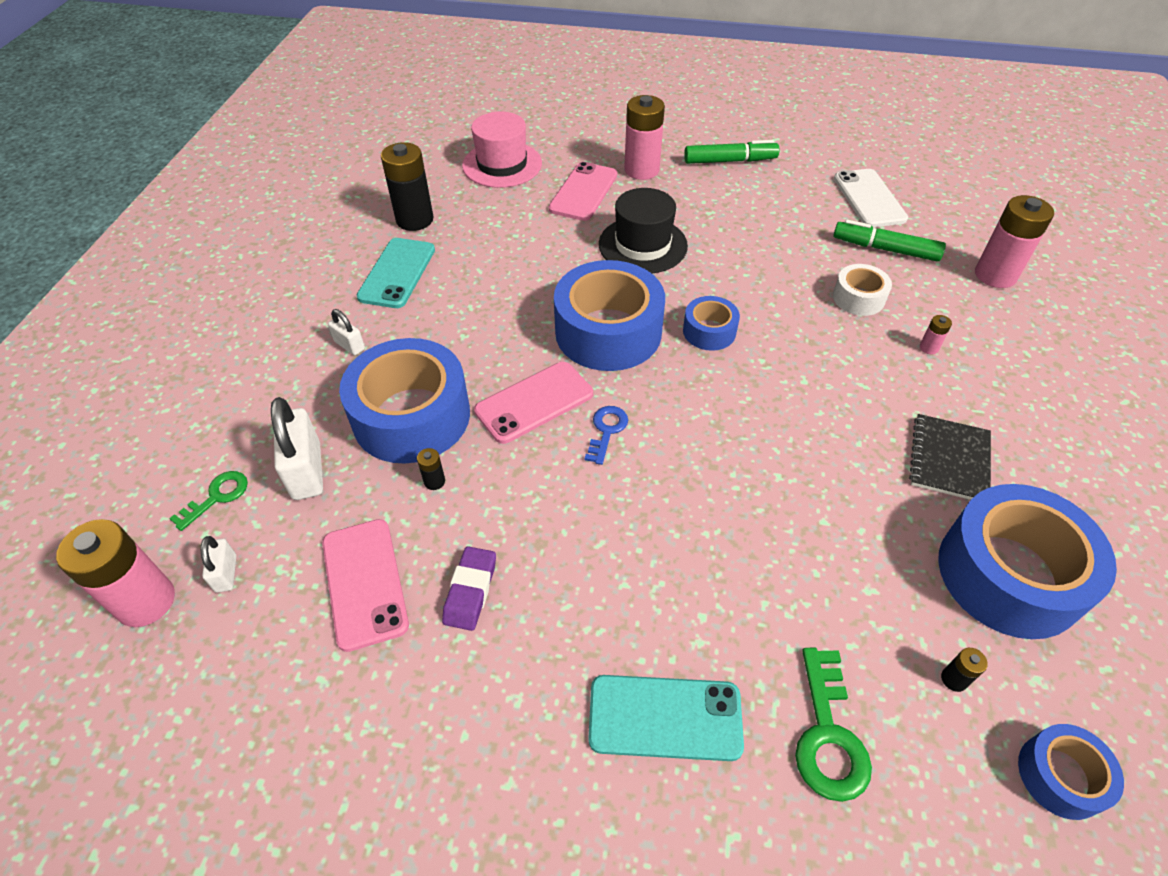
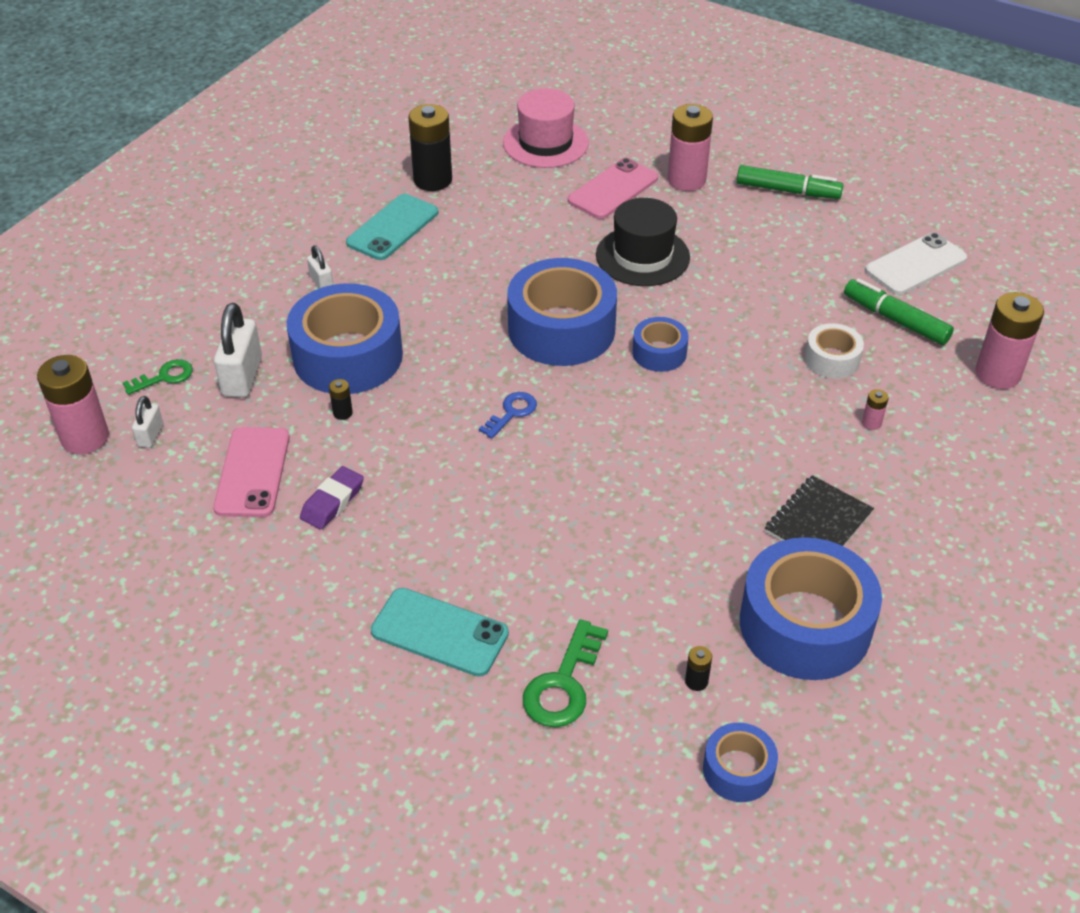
camera: 20 degrees right, 5 degrees down
pink phone [474,362,593,444] -> none
white phone [834,169,908,227] -> white phone turned 45 degrees clockwise [865,232,967,295]

